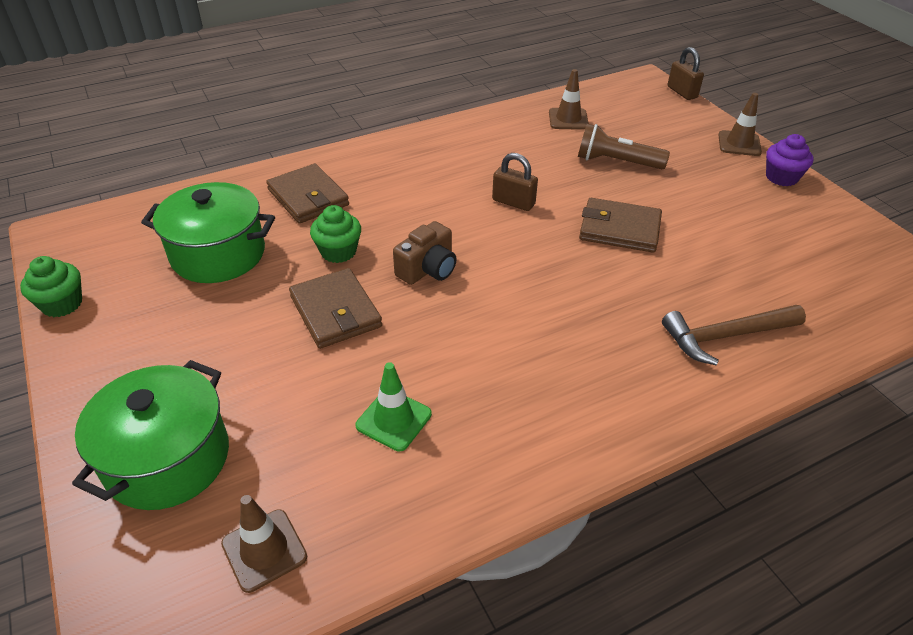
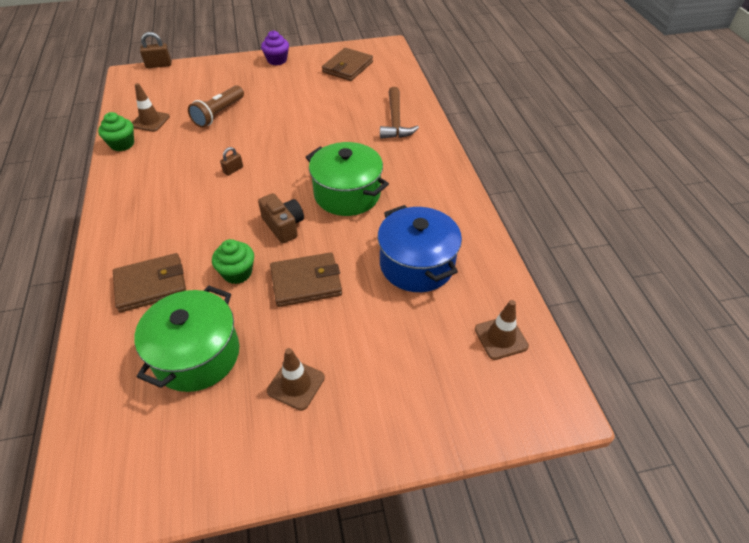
camera: 75 degrees left, 5 degrees up
green cupcake [20,256,82,317] -> green cupcake moved to [98,112,134,151]
green pot [72,360,229,510] -> green pot moved to [306,142,389,216]
green traffic cone [355,362,432,451] -> blue pot [378,205,462,292]
brown padlock [492,153,538,211] -> brown padlock [220,147,243,176], size x0.64
brown wallet [579,198,662,253] -> brown wallet moved to [322,48,373,81]
brown traffic cone [719,93,762,156] -> brown traffic cone moved to [267,348,325,411]

